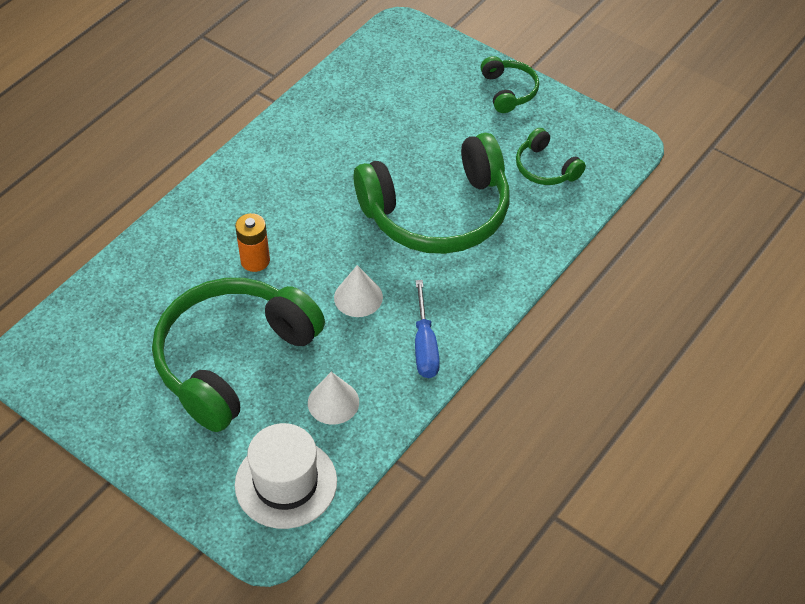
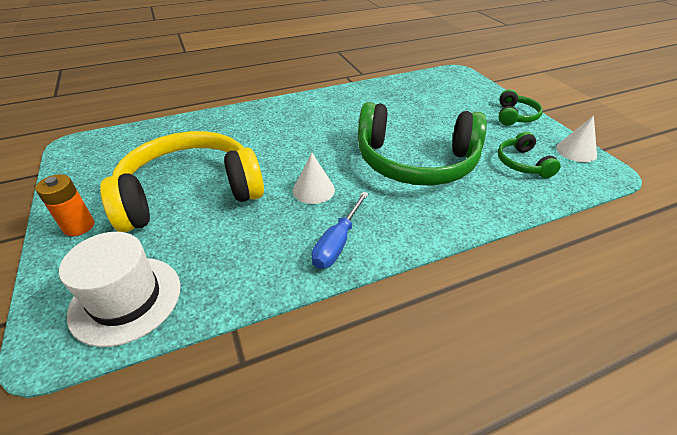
camera: 30 degrees right, 10 degrees down
green headphones [152,278,325,432] -> yellow headphones [100,131,264,232]
orange battery [235,213,270,272] -> orange battery moved to [35,174,94,236]
white cone [308,372,359,425] -> white cone moved to [556,115,597,162]

